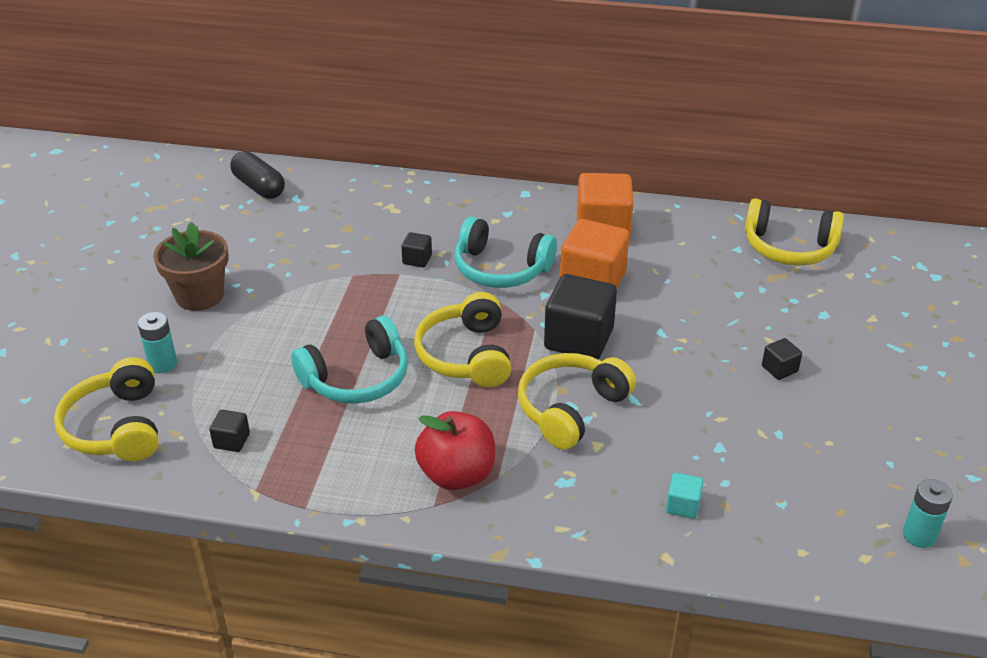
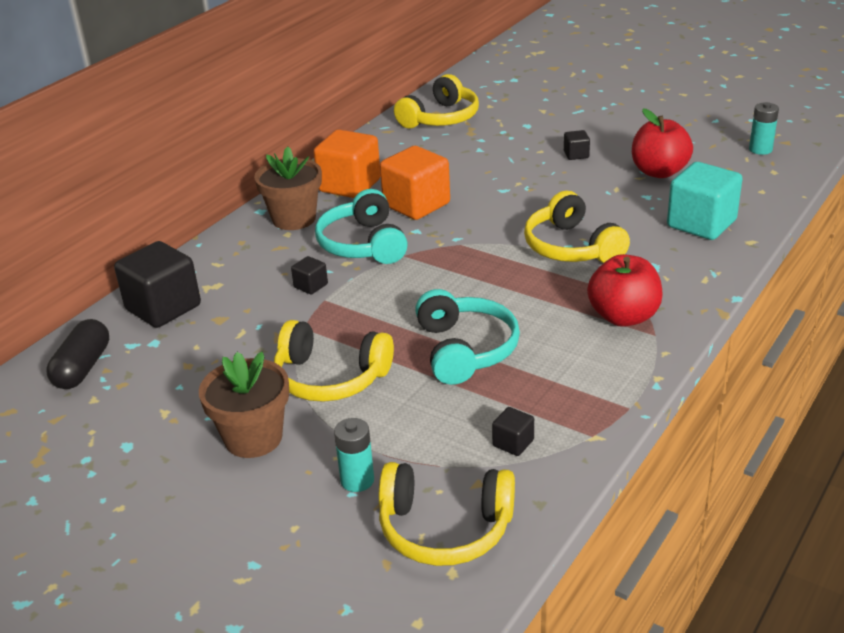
camera: 65 degrees left, 5 degrees down
black capsule [230,151,285,199] -> black capsule turned 60 degrees counterclockwise [46,319,109,389]
yellow headphones [414,292,511,387] -> yellow headphones moved to [274,320,394,402]
turquoise headphones [455,217,557,288] -> turquoise headphones turned 120 degrees clockwise [315,189,408,264]
black cube [544,274,617,359] -> black cube moved to [114,241,201,328]
turquoise cube [666,473,703,519] -> turquoise cube [667,162,743,240], size x2.18
none -> brown flower pot [254,146,322,230]
none -> red apple [632,108,693,178]

